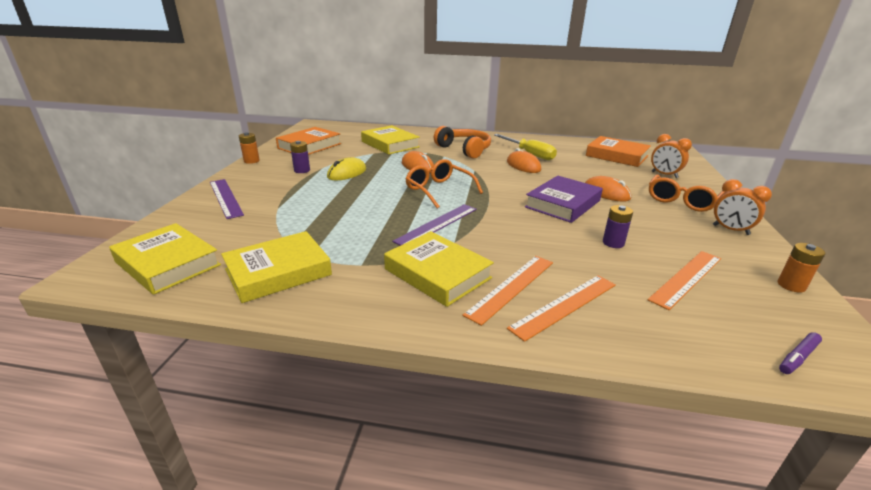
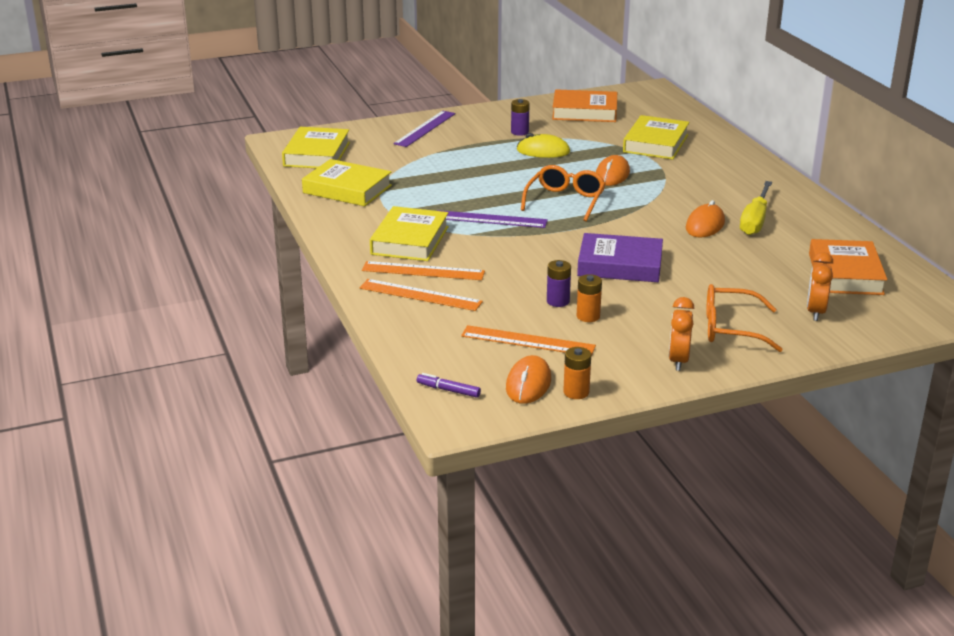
camera: 60 degrees right, 0 degrees up
orange battery [239,132,260,164] -> orange battery moved to [577,274,602,322]
orange headphones [434,126,491,159] -> none
orange mouse [585,176,631,202] -> orange mouse moved to [506,355,551,404]

